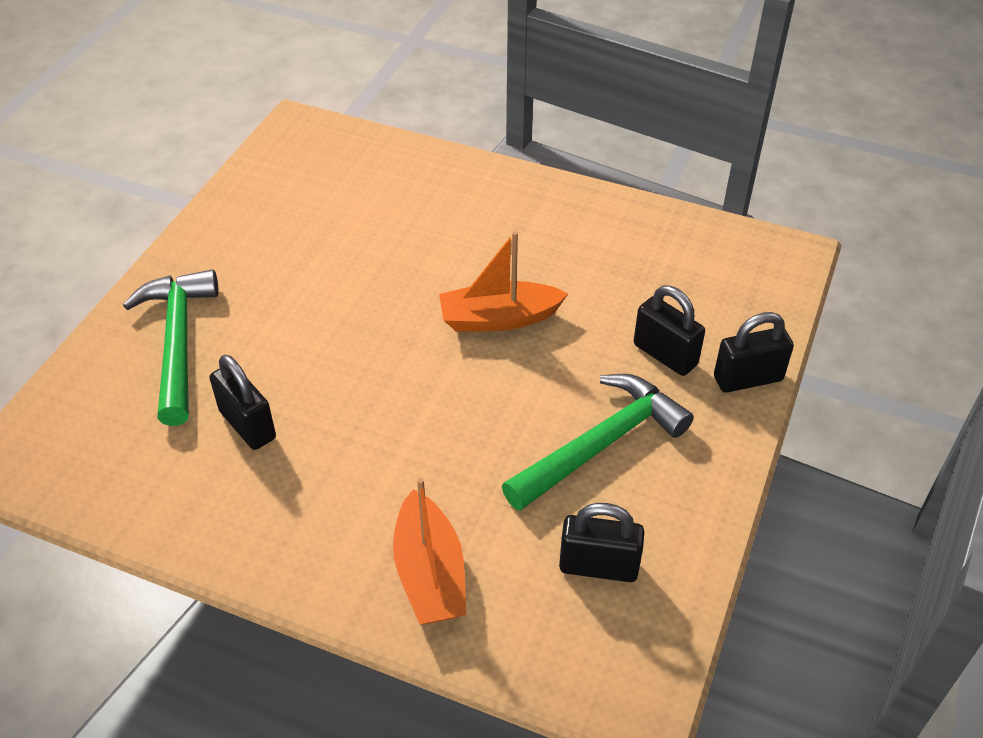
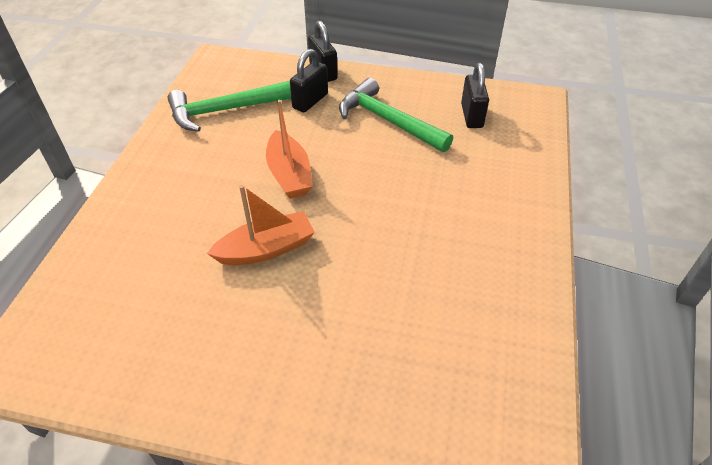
camera: 100 degrees left, 0 degrees up
green hammer [123,269,219,426] -> green hammer moved to [167,81,291,132]
black padlock [210,355,276,450] -> none
orange boat [393,478,466,624] -> orange boat moved to [207,185,315,265]

